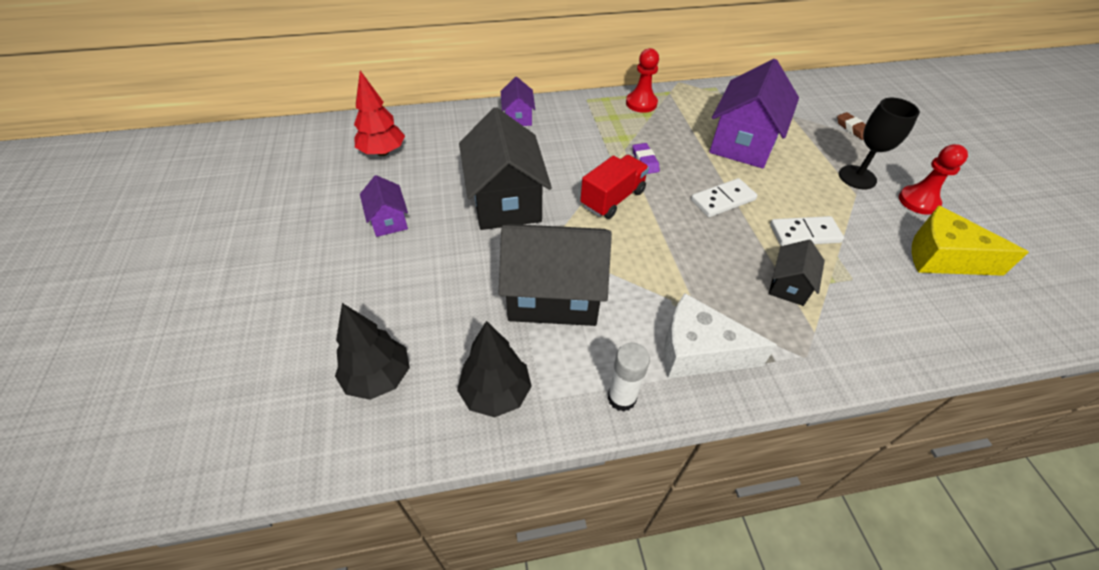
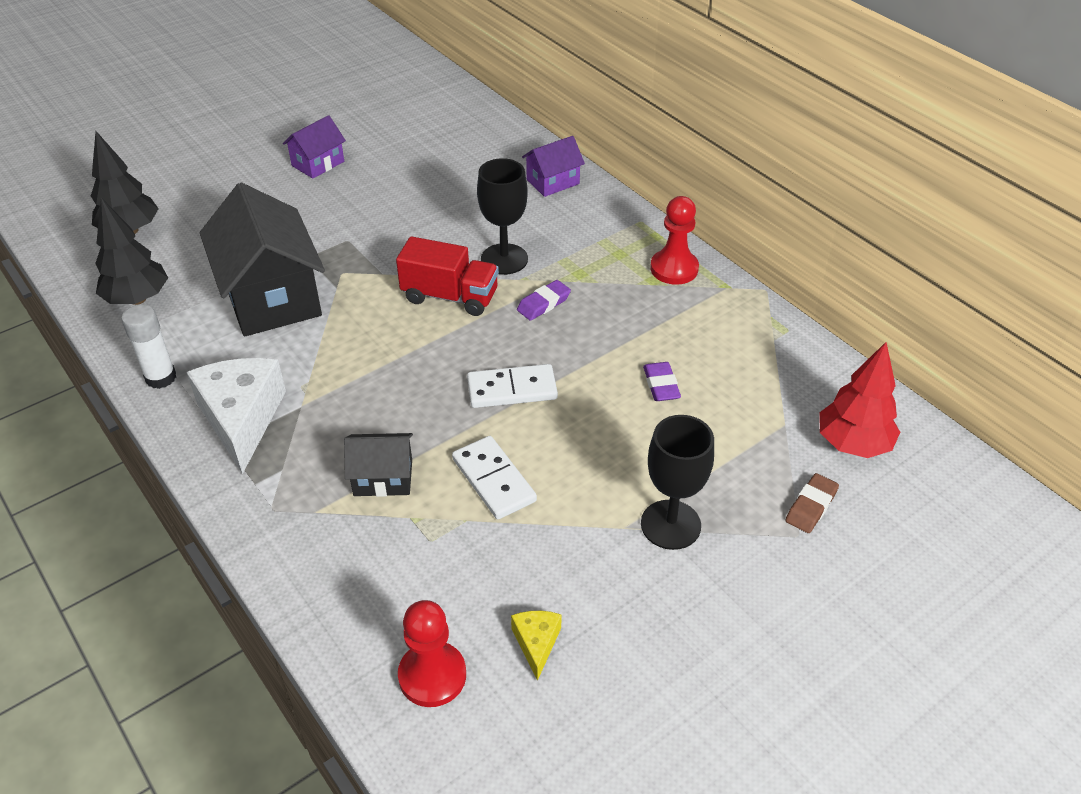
camera: 65 degrees right, 5 degrees down
red tree [354,71,405,156] -> red tree moved to [819,342,900,458]
black house [459,107,552,230] -> none
white domino [691,178,757,217] -> white domino turned 45 degrees counterclockwise [467,364,558,408]
purple house [709,59,799,168] -> purple eraser [643,362,681,401]
red pawn [899,144,968,215] -> red pawn moved to [398,600,466,707]
yellow cheese [912,205,1029,276] -> yellow cheese [511,611,562,681], size x0.47
none -> black goblet [477,158,528,275]

